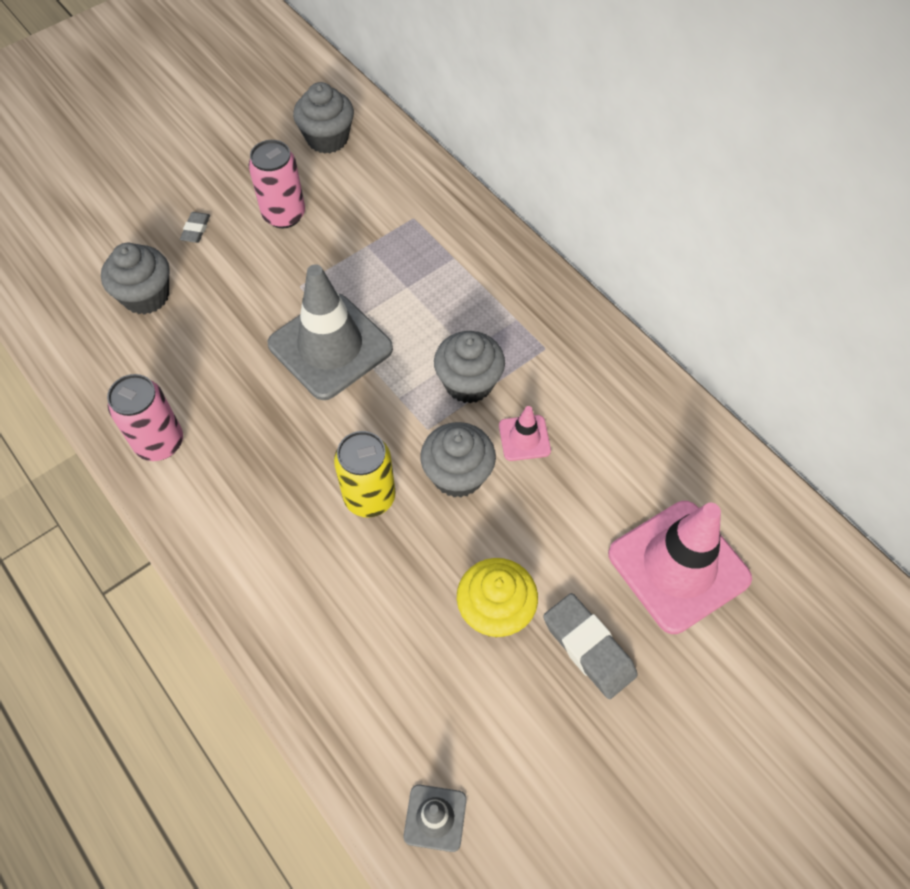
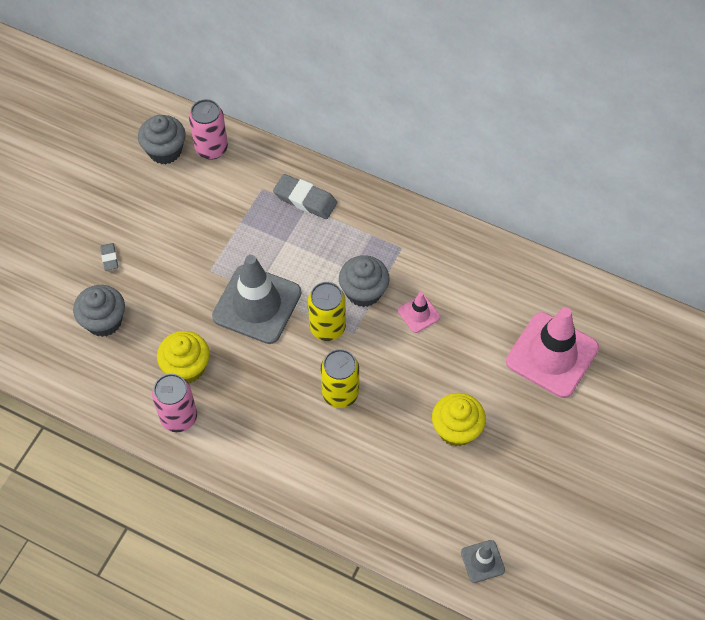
camera: 25 degrees left, 0 degrees up
pink can [249,140,305,228] -> pink can moved to [189,99,228,160]
grey cupcake [420,422,496,498] -> none
grey eraser [543,593,638,699] -> grey eraser moved to [273,174,337,219]
none -> yellow cupcake [157,331,210,383]
none -> yellow can [308,282,346,341]

